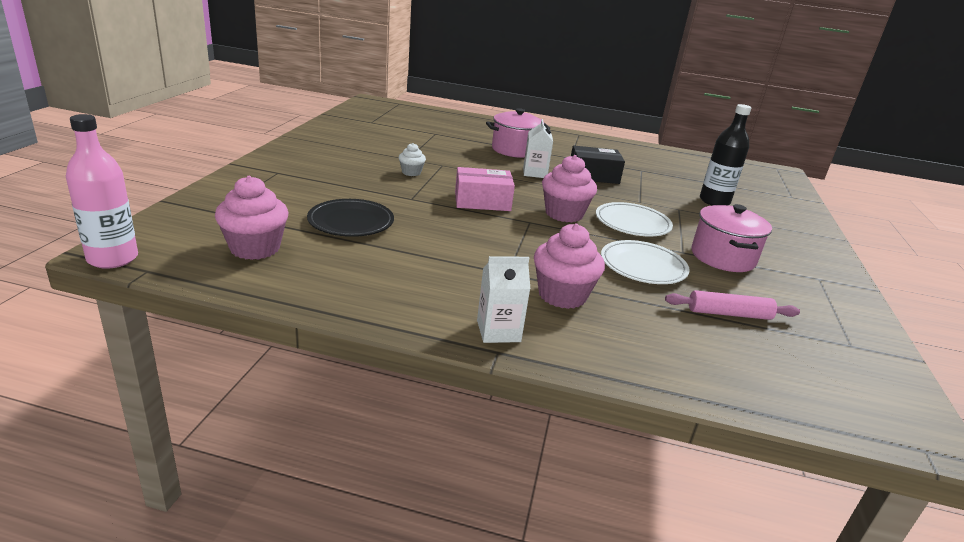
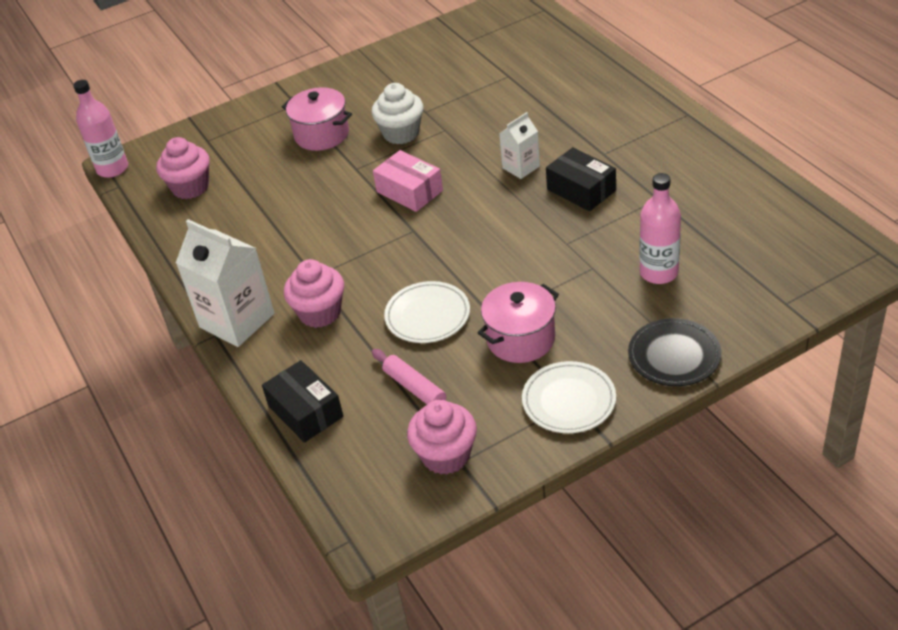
camera: 55 degrees right, 15 degrees up
black plate [307,199,394,237] -> black plate moved to [628,318,722,386]
white cupcake [399,143,426,176] -> white cupcake [372,83,424,144], size x1.85
white carton [477,256,530,343] -> white carton [176,219,275,347], size x1.84
pink pot [486,108,550,158] -> pink pot moved to [282,87,352,151]
pink cupcake [542,155,597,222] -> pink cupcake moved to [407,400,477,475]
white plate [596,202,673,236] -> white plate moved to [522,361,616,433]
black bottle [700,104,751,205] -> pink bottle [639,173,681,284]
none -> black box [262,360,343,443]

